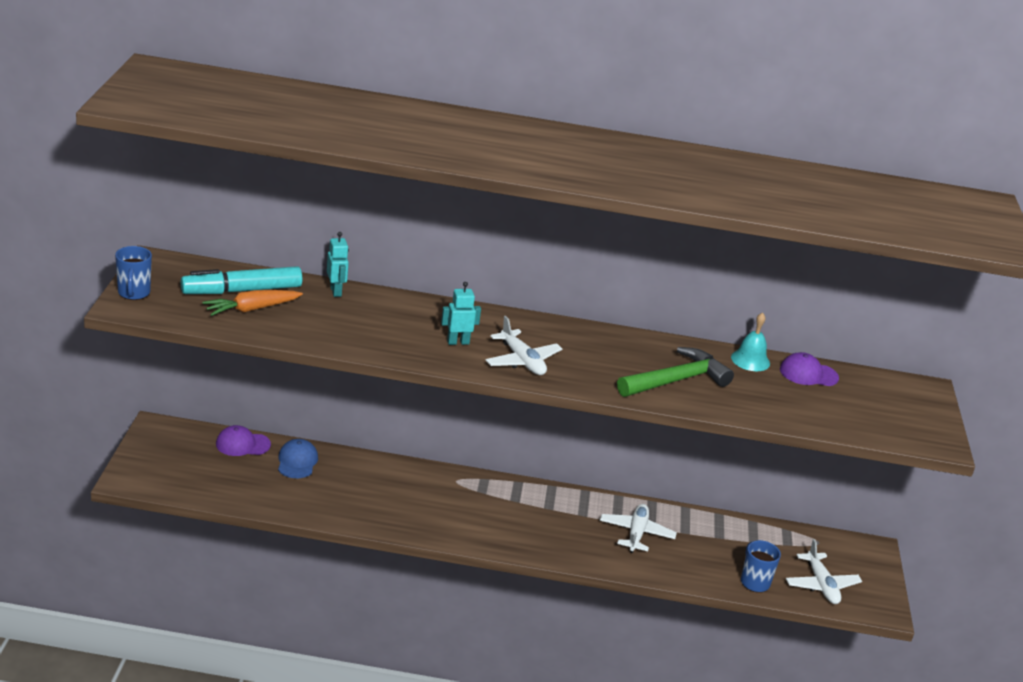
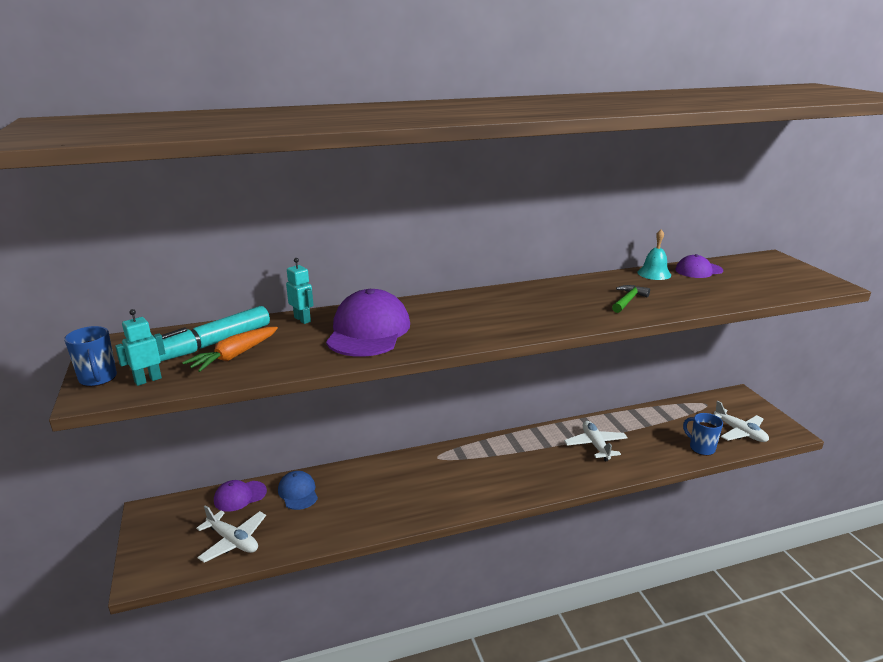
camera: 20 degrees left, 5 degrees down
turquoise robot [441,282,481,345] -> turquoise robot moved to [115,309,165,386]
white plane [486,316,562,375] -> white plane moved to [196,505,266,563]
green hammer [617,347,734,397] -> green hammer [612,285,650,313], size x0.56
none -> purple cap [326,289,410,357]

